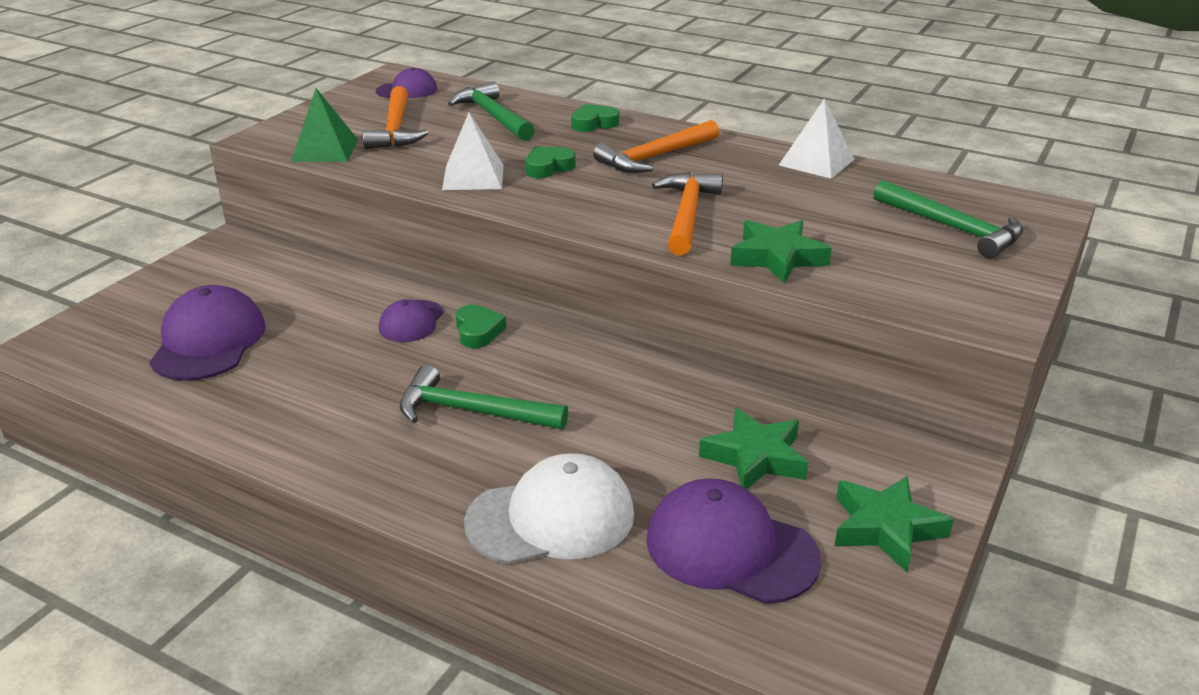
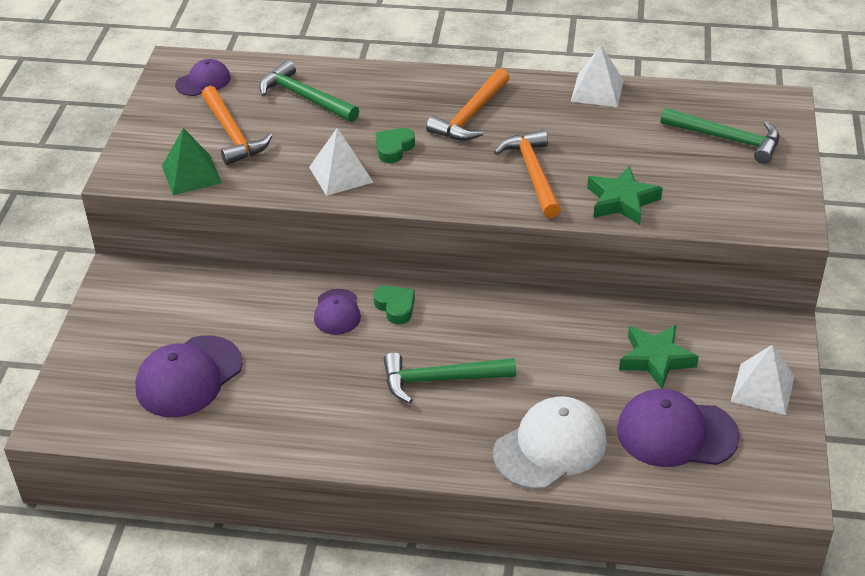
camera: 20 degrees left, 10 degrees up
purple cap [149,285,266,381] -> purple cap turned 120 degrees counterclockwise [135,335,243,417]
green heart [571,104,619,132] -> none
green star [835,476,954,572] -> white pyramid [731,345,795,415]

